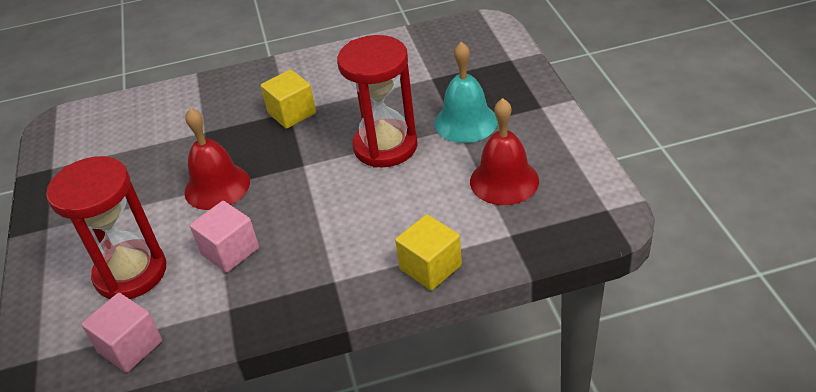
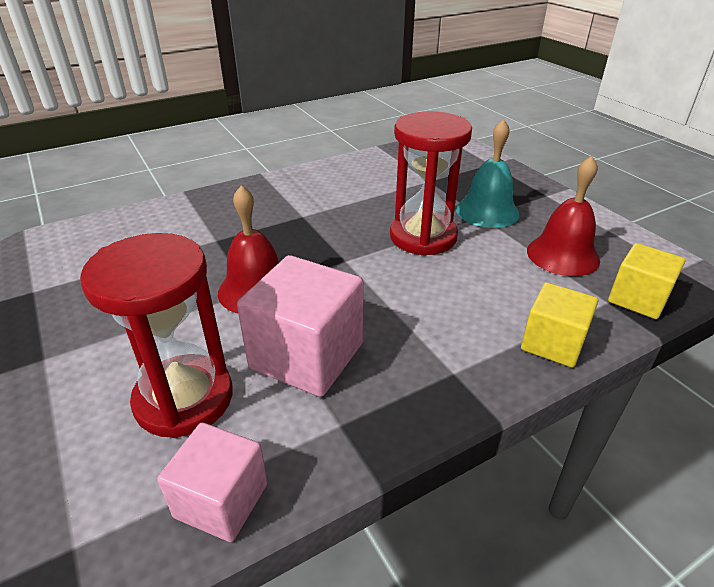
camera: 20 degrees left, 5 degrees down
pink cube [190,201,259,273] -> pink cube [237,255,364,397], size x1.60
yellow cube [261,69,316,129] -> yellow cube moved to [608,243,685,319]

